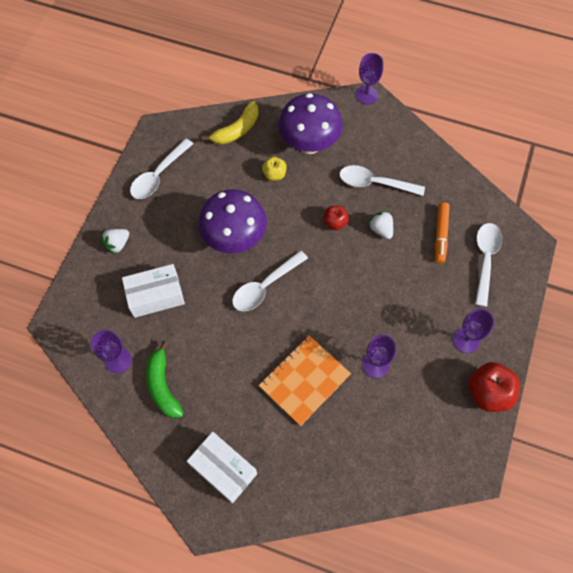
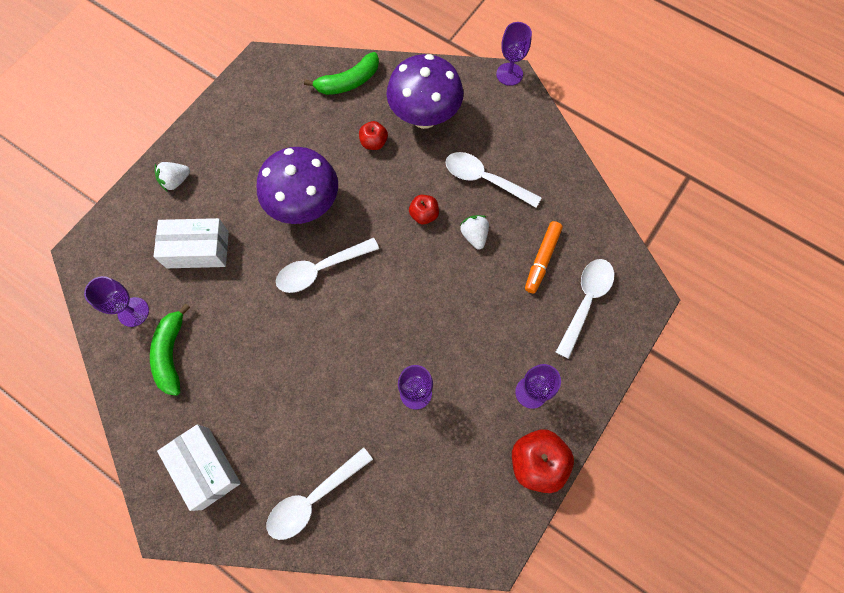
camera: 15 degrees right, 5 degrees up
white spoon [130,139,193,199] -> white spoon moved to [267,447,373,540]
yellow banana [202,101,259,145] -> green banana [304,52,379,95]
orange notebook [259,336,351,426] -> none
yellow apple [262,157,287,181] -> red apple [359,121,388,150]

